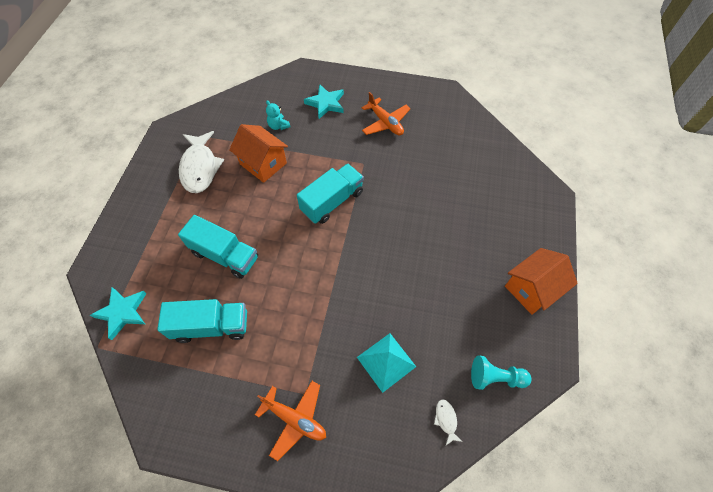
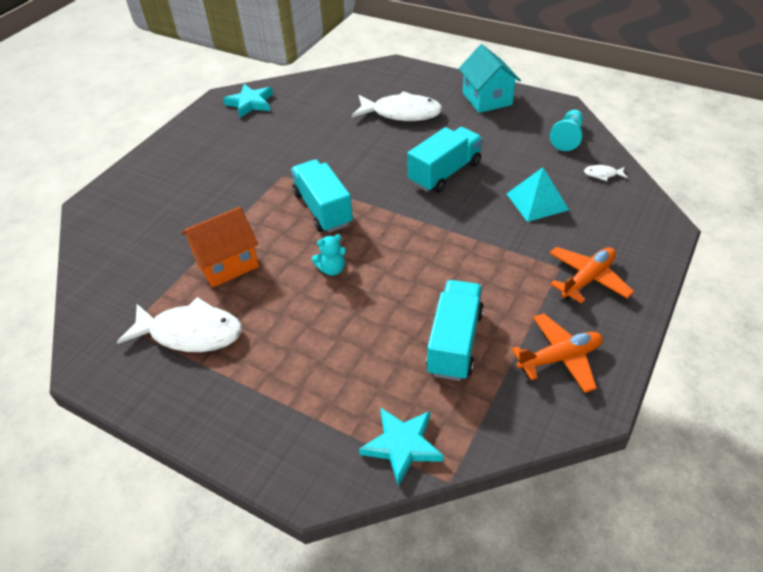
camera: 70 degrees left, 15 degrees down
turquoise truck [178,215,258,279] -> turquoise truck moved to [407,127,483,193]
turquoise teddy bear [266,100,290,130] -> turquoise teddy bear moved to [312,234,346,276]
turquoise star [304,84,344,119] -> turquoise star moved to [223,84,273,118]
orange plane [362,92,411,135] -> orange plane moved to [512,313,603,393]
orange house [505,248,578,315] -> turquoise house [459,44,521,113]
none -> white fish [352,91,443,121]

